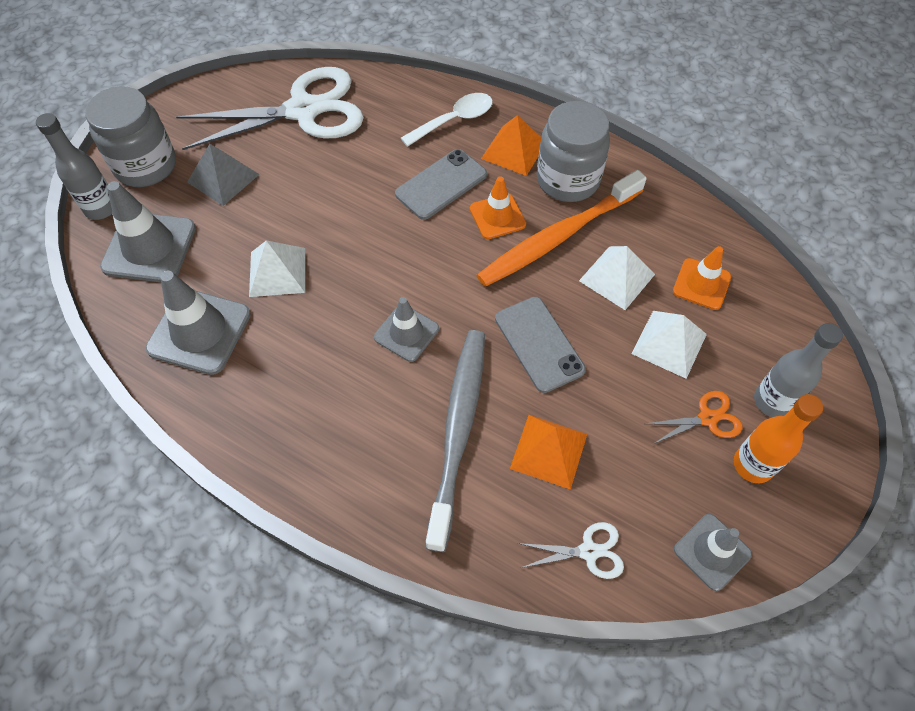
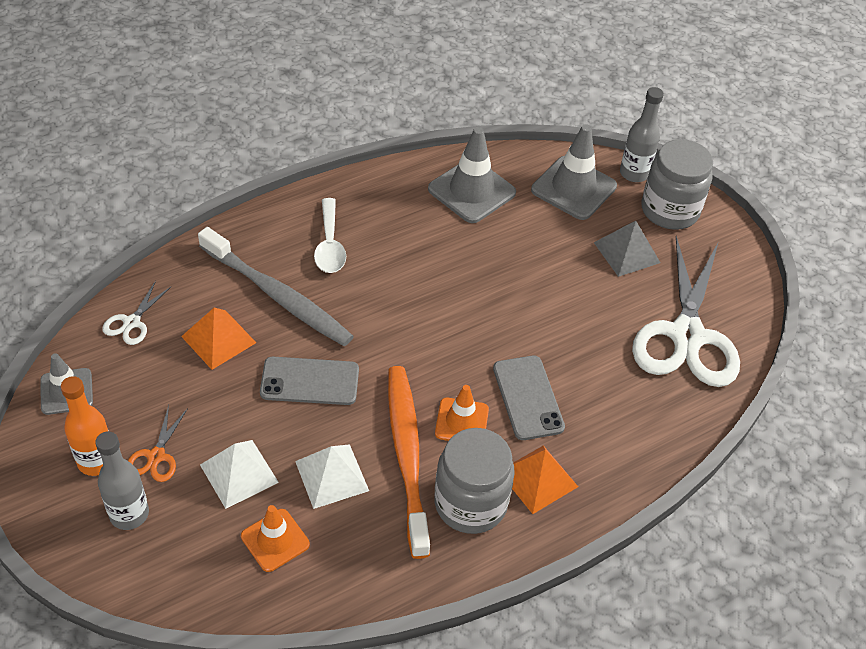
camera: 115 degrees right, 10 degrees down
white pyramid [249,240,305,297] -> none
grey traffic cone [374,297,439,362] -> none
white spoon [401,93,493,147] -> white spoon moved to [314,198,346,273]

